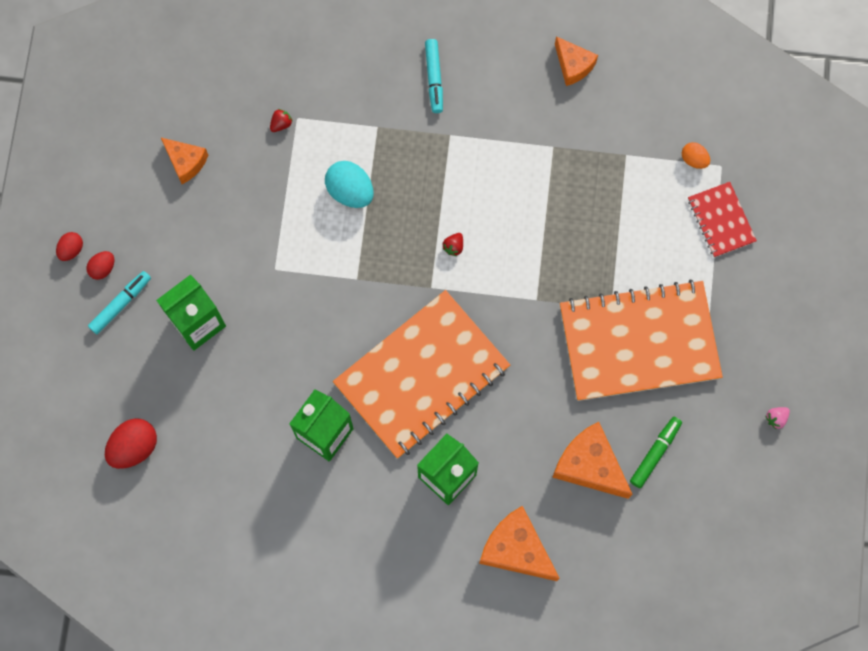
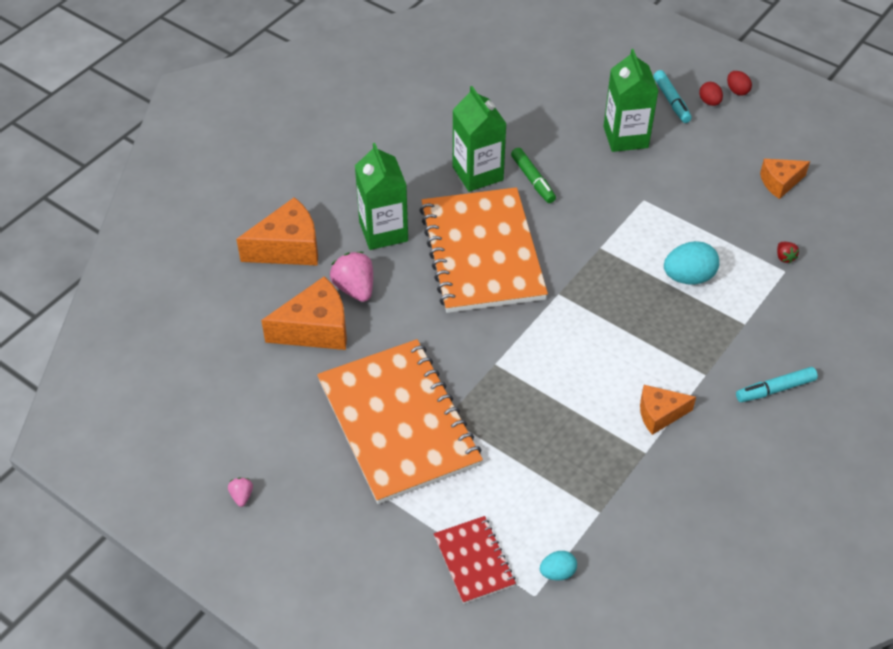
camera: 120 degrees right, 25 degrees down
red egg [105,418,157,469] -> none
turquoise marker [425,39,443,113] -> turquoise marker turned 45 degrees counterclockwise [736,367,818,402]
red strawberry [442,233,463,256] -> none
orange cheese [555,36,598,86] -> orange cheese moved to [640,385,696,435]
orange notebook [560,280,723,401] -> orange notebook turned 45 degrees counterclockwise [317,339,483,504]
green marker [630,417,682,488] -> green marker moved to [511,148,556,203]
orange egg [682,142,710,169] -> turquoise egg [540,551,577,581]
red notebook [688,182,757,257] -> red notebook turned 60 degrees clockwise [434,516,516,604]
none -> pink strawberry [330,252,373,302]

